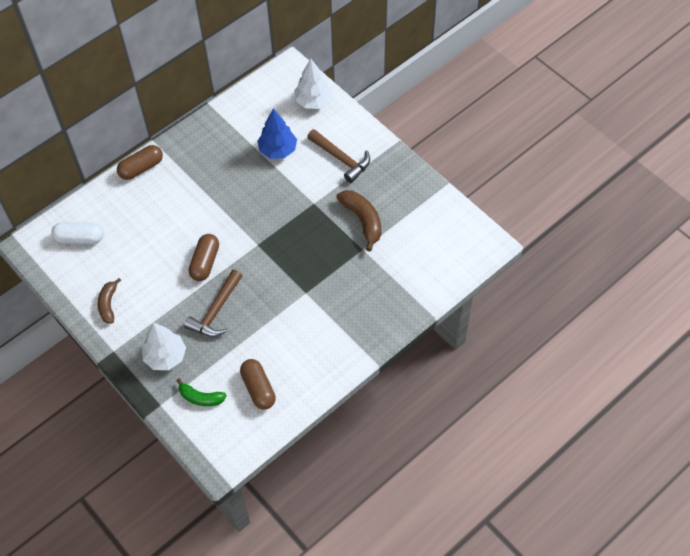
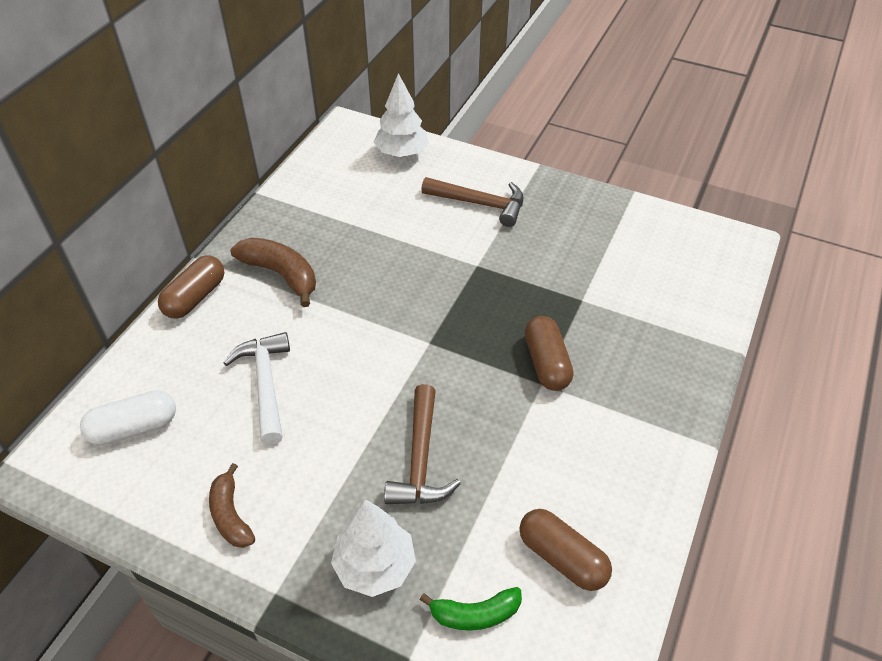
camera: 25 degrees left, 10 degrees down
brown capsule [189,234,219,281] -> brown capsule moved to [525,316,574,391]
blue tree [257,109,297,159] -> none
brown banana [336,190,381,251] -> brown banana moved to [231,238,316,307]
none -> white hammer [223,332,290,445]

